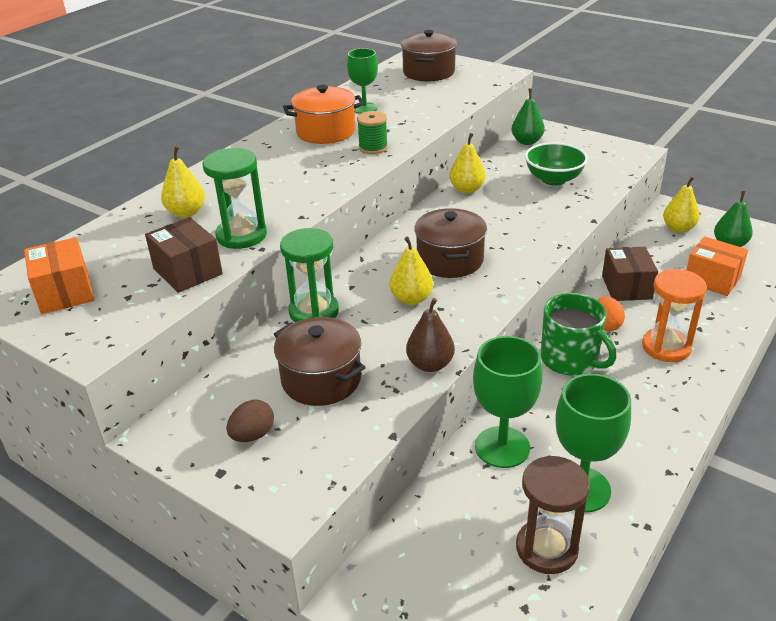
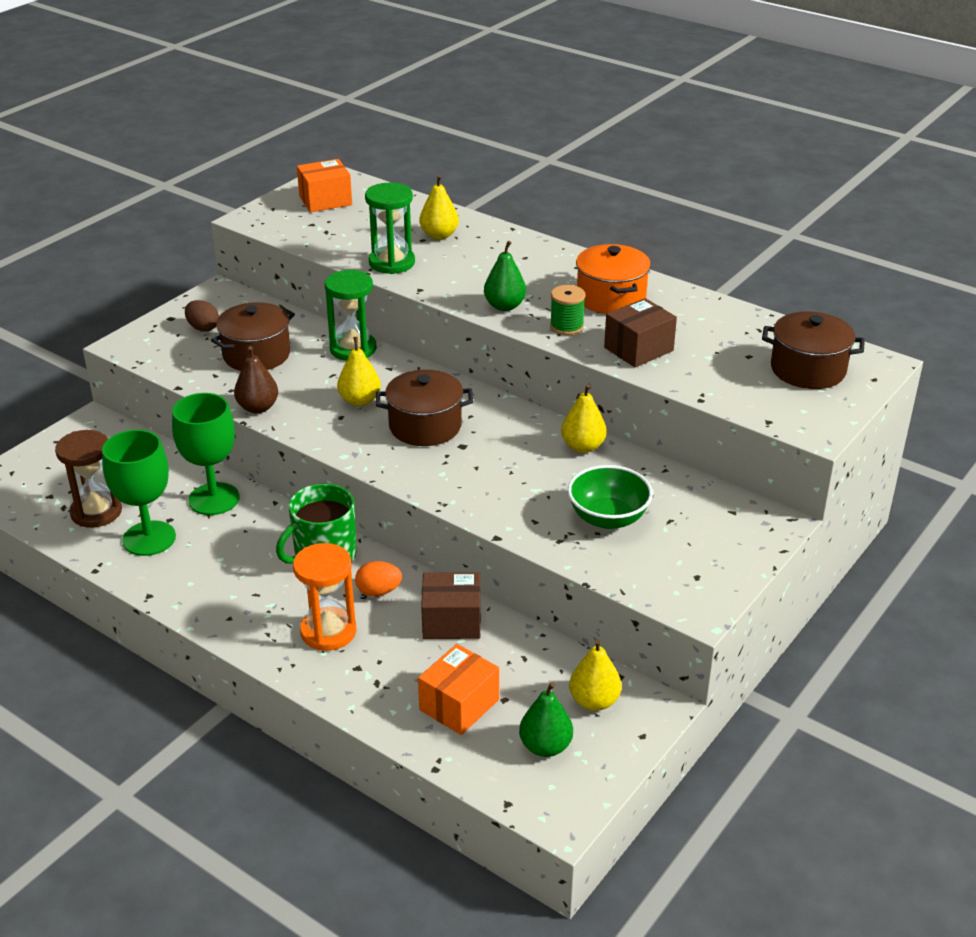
camera: 90 degrees right, 0 degrees up
brown box [145,217,223,293] -> brown box moved to [604,298,677,367]
green goblet [347,48,378,114] -> none
green pear [512,88,545,145] -> green pear moved to [484,241,526,311]

